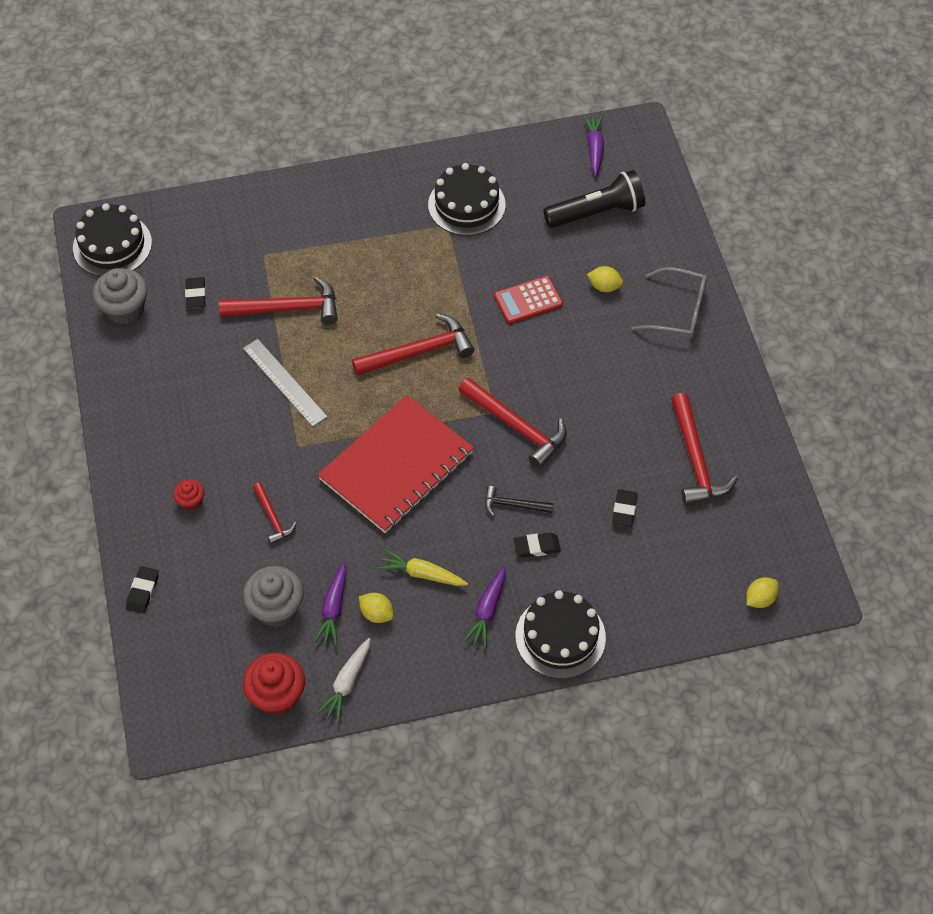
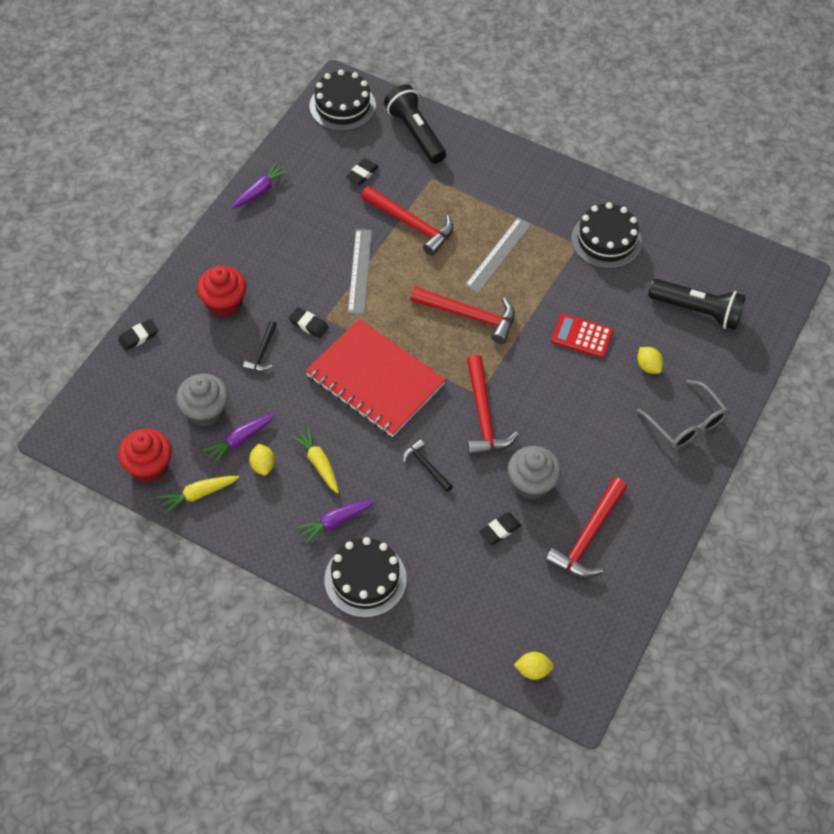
camera: 40 degrees right, 0 degrees up
grey cupcake [93,268,147,325] -> grey cupcake moved to [508,446,561,500]
red cupcake [173,479,204,511] -> red cupcake [197,266,247,317], size x1.86
red hammer [253,482,297,545] -> black hammer [243,321,277,371]
white carrot [317,638,370,723] -> yellow carrot [158,476,239,514]
red notebook [318,395,474,533] -> red notebook turned 45 degrees clockwise [305,319,446,437]
black eraser [513,532,561,558] -> black eraser moved to [289,307,329,338]
purple carrot [583,115,604,175] -> purple carrot moved to [232,162,290,208]
none -> black flashlight [384,84,446,164]
none -> grey ruler [465,218,532,293]

